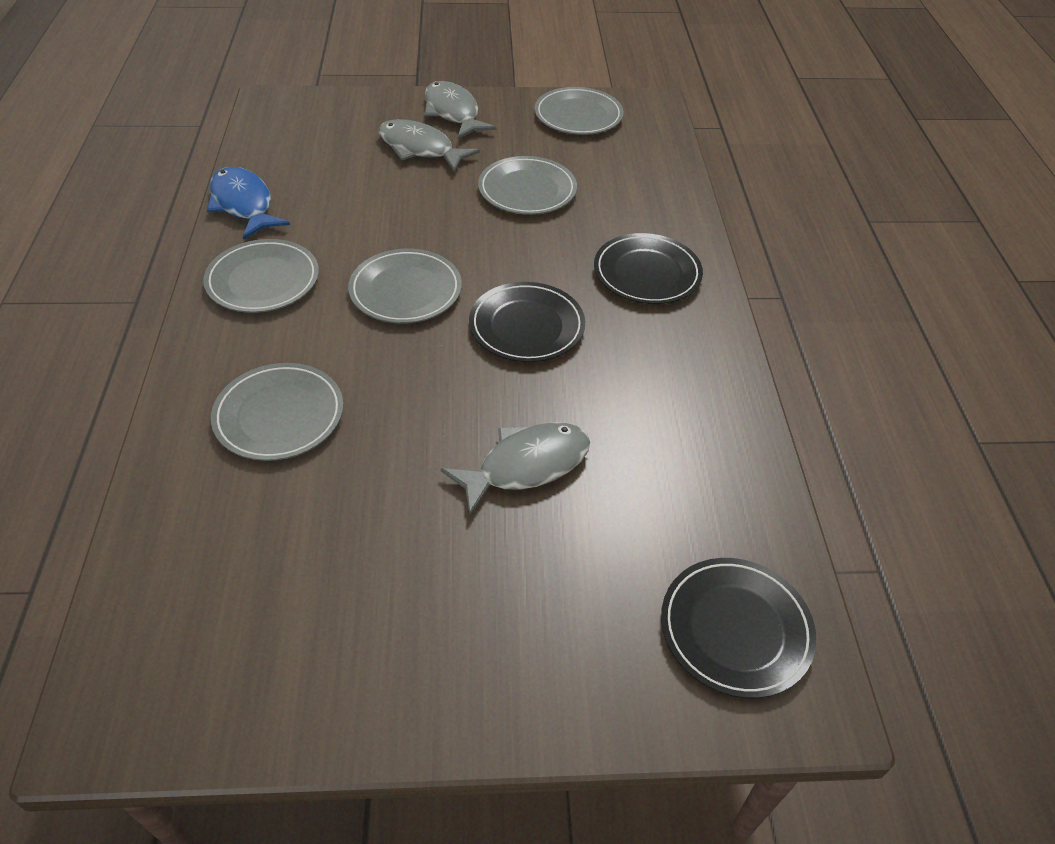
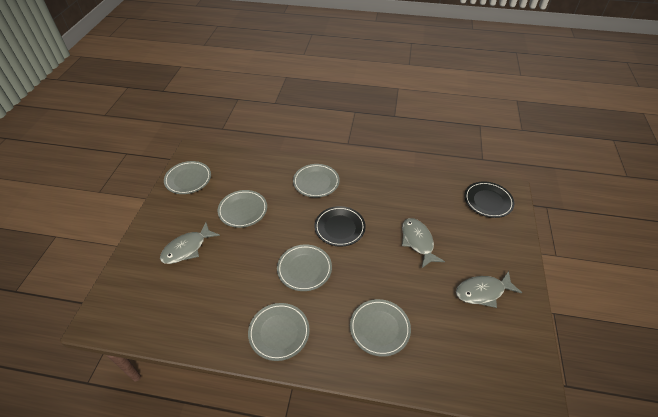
camera: 75 degrees left, 0 degrees up
blue fish [207,167,290,240] -> none
grey fish [424,81,497,139] -> grey fish moved to [456,271,522,308]
black plate [594,233,703,304] -> grey plate [293,164,340,197]

